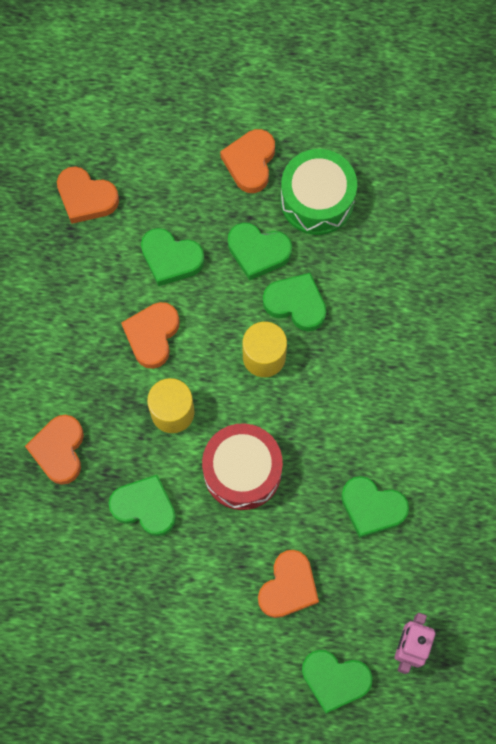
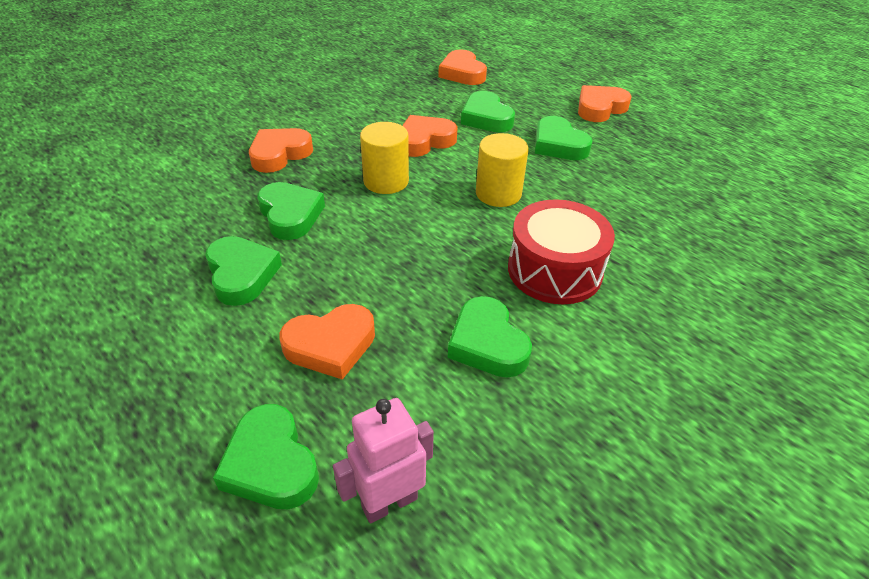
camera: 40 degrees right, 30 degrees down
red drum [202,423,283,510] -> red drum moved to [508,199,615,304]
green heart [263,273,327,331] -> green heart moved to [205,236,282,306]
green drum [280,149,357,235] -> none

